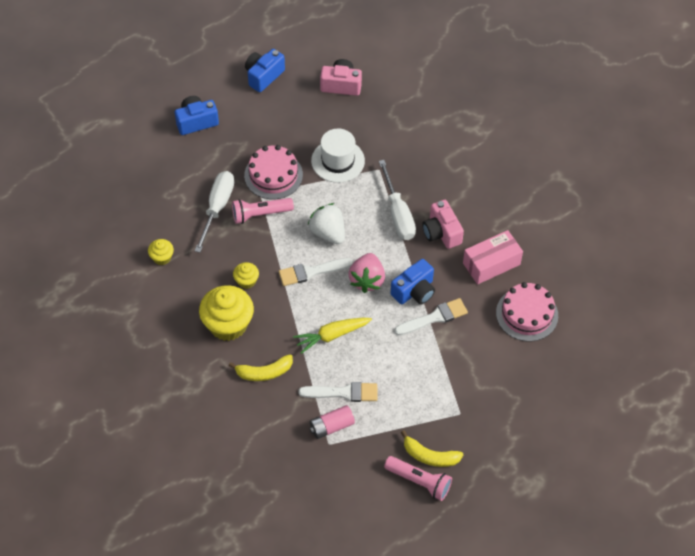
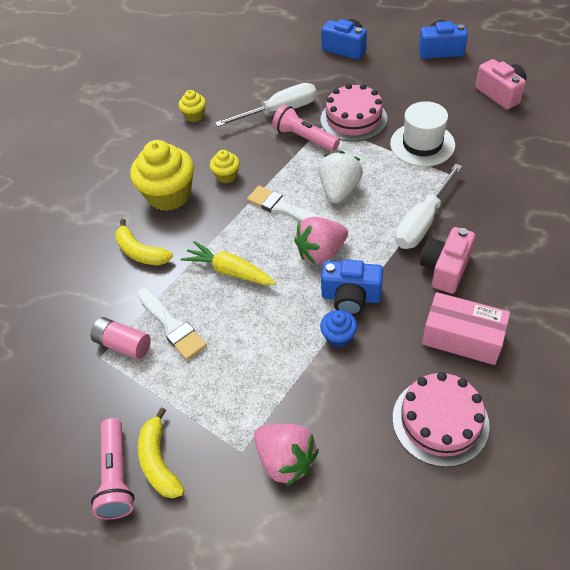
camera: 55 degrees right, 5 degrees down
white brush [394,298,468,335] -> blue cupcake [320,310,357,348]
none -> pink strawberry [254,424,319,486]

